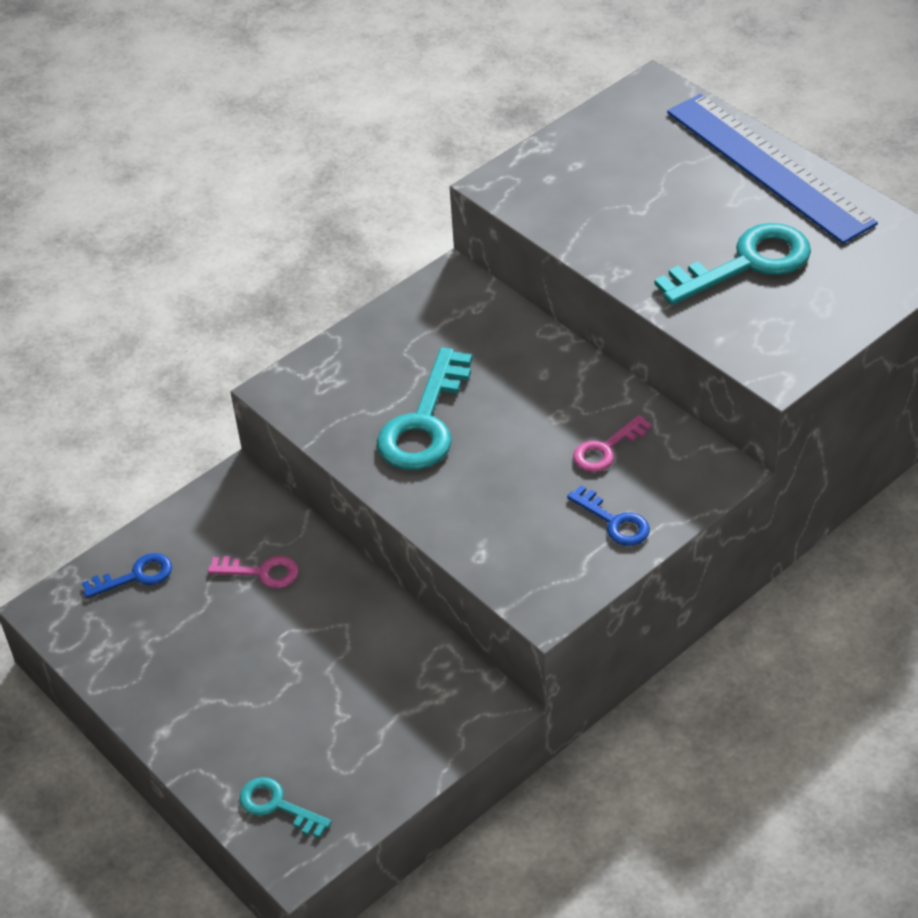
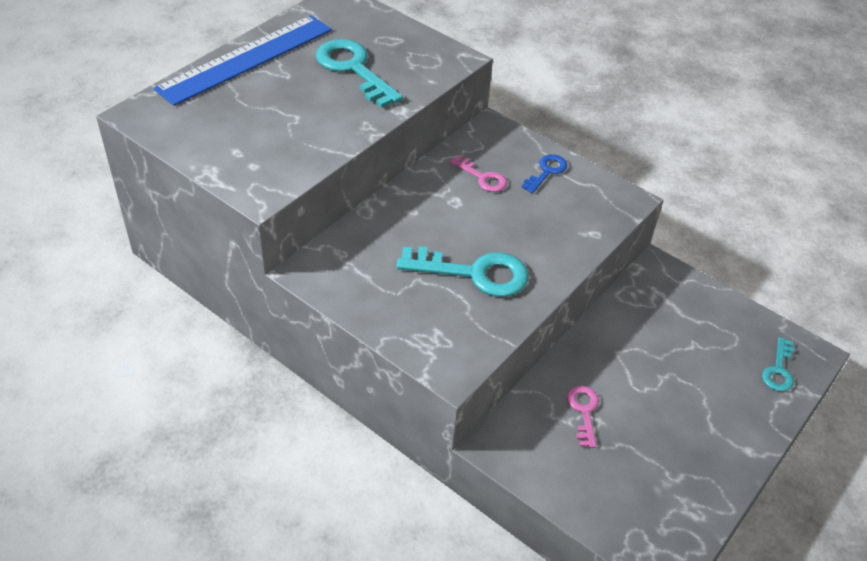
camera: 105 degrees left, 0 degrees up
blue key [82,553,172,598] -> none

